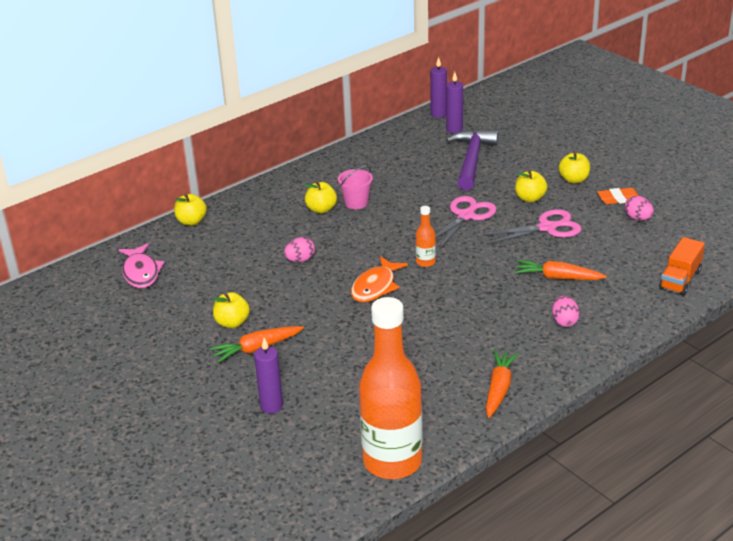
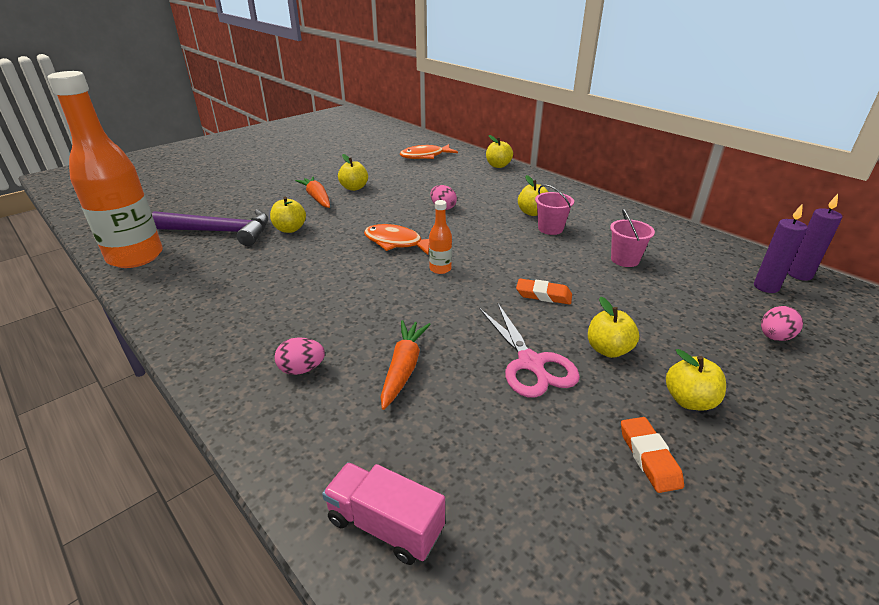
camera: 85 degrees right, 0 degrees up
pink fish [119,243,164,288] -> orange fish [400,144,458,159]
purple candle [254,338,283,414] -> none
pink scissors [436,196,497,250] -> orange eraser [516,278,572,304]
purple hammer [446,129,498,191] -> purple hammer moved to [152,209,268,246]
orange carrot [486,350,519,418] -> none
pink egg [625,196,654,220] -> pink egg moved to [761,306,803,341]
orange truck [659,237,705,296] -> pink truck [322,462,445,565]
none -> yellow apple [270,197,306,233]
none -> pink bucket [610,209,655,267]

